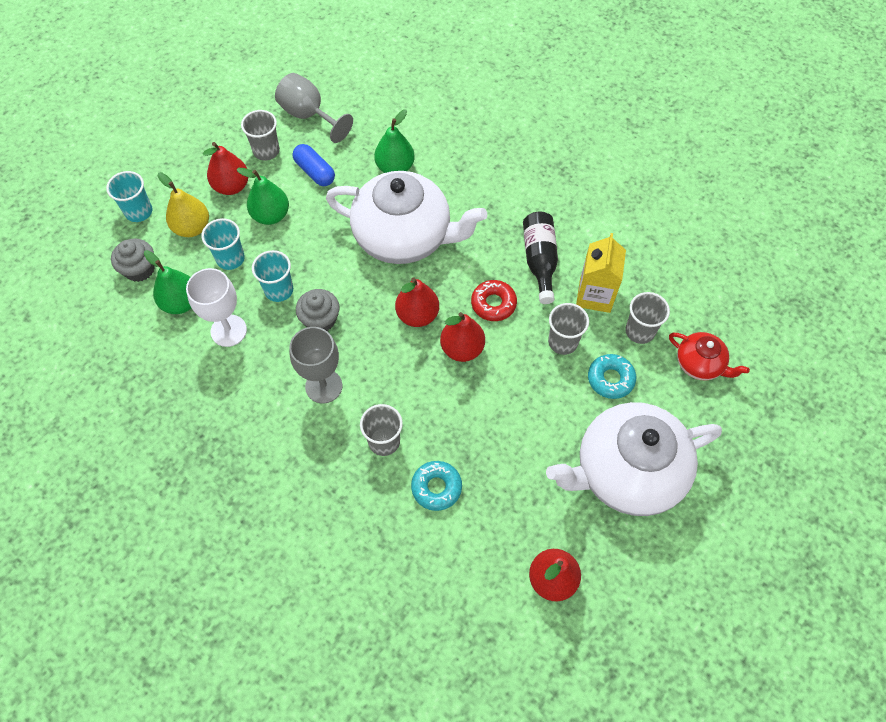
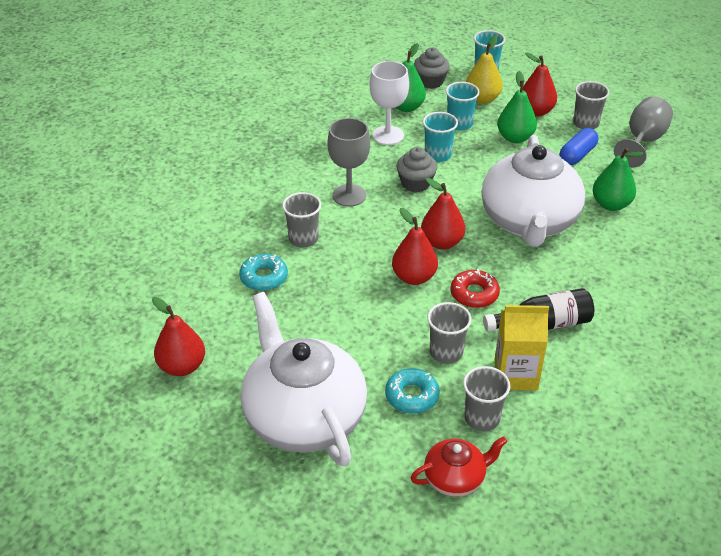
camera: 80 degrees right, 20 degrees down
red teapot [669,332,750,380] -> red teapot turned 135 degrees counterclockwise [411,436,507,497]

